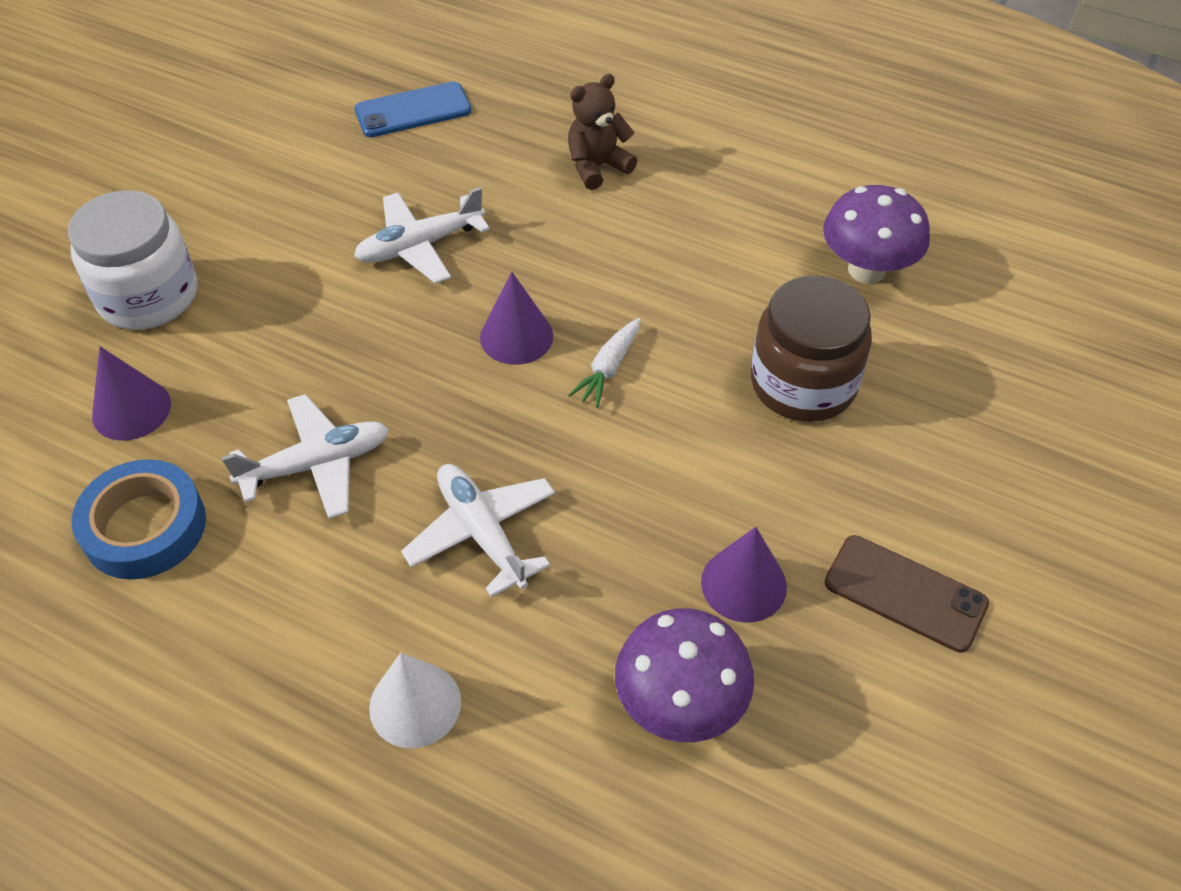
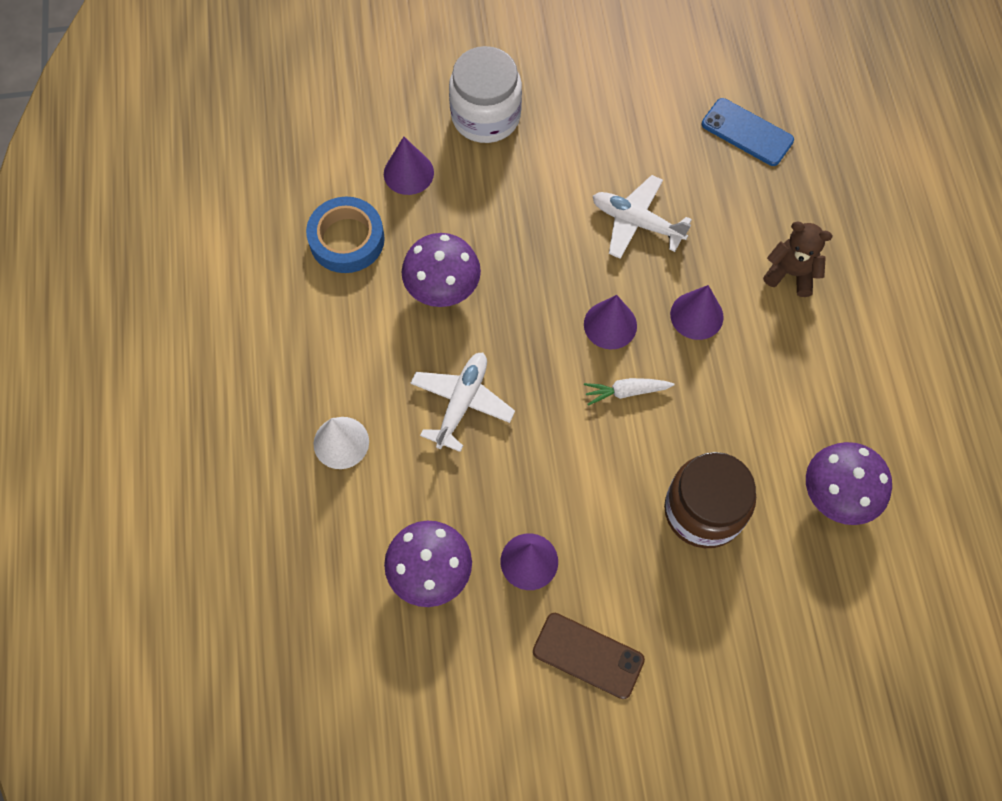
camera: 55 degrees right, 15 degrees up
white plane [221,394,389,519] -> purple mushroom [402,233,481,307]
brown phone [825,535,989,653] -> brown phone turned 60 degrees counterclockwise [533,613,645,699]
none -> purple cone [670,285,724,340]

